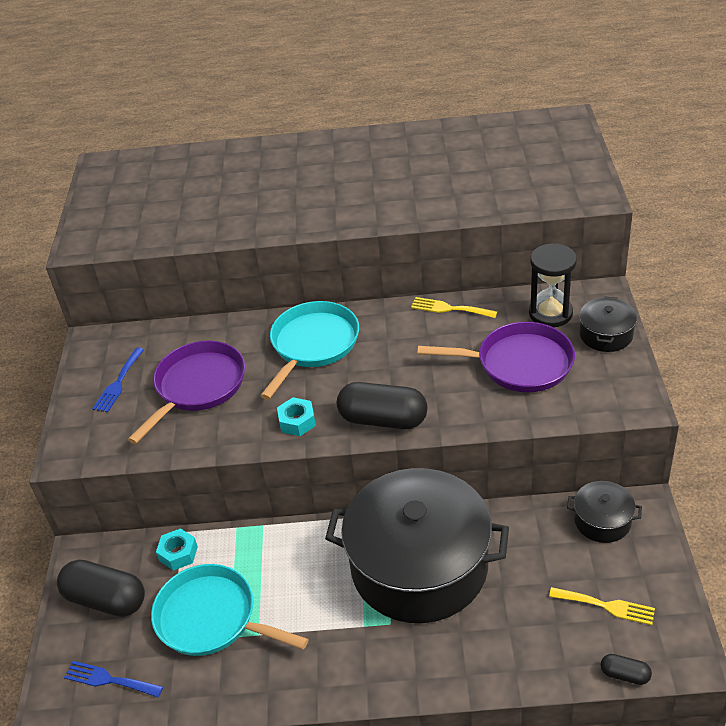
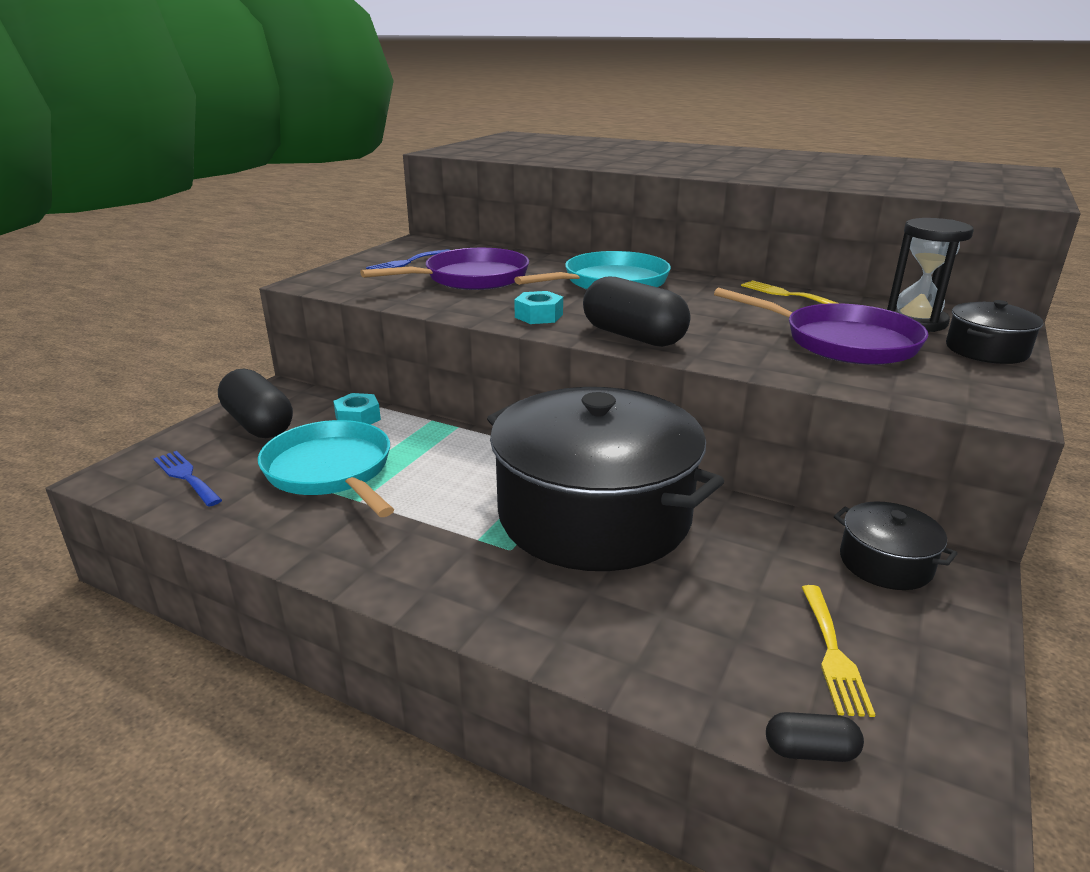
camera: 25 degrees right, 15 degrees down
yellow fork [549,587,655,625] -> yellow fork turned 45 degrees clockwise [802,585,875,717]
black capsule [601,654,652,685] -> black capsule turned 45 degrees counterclockwise [766,712,864,762]

